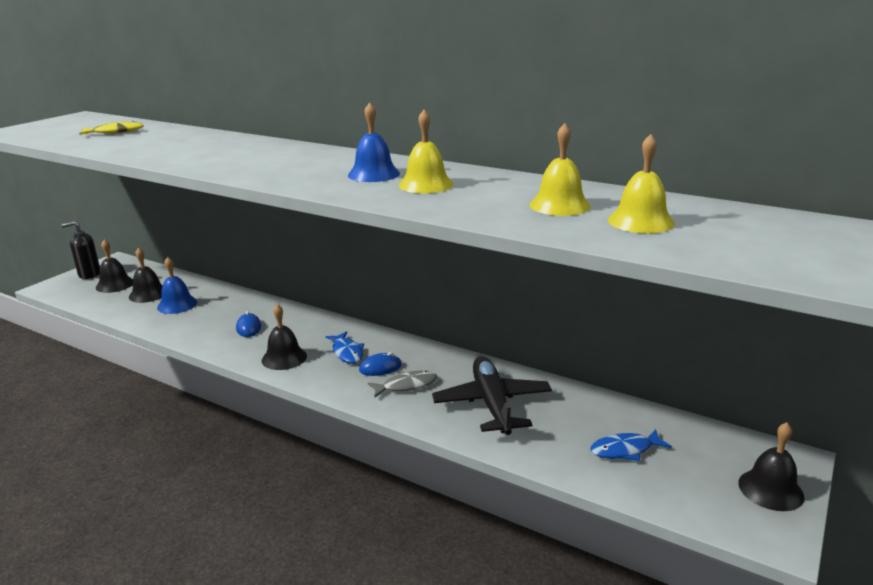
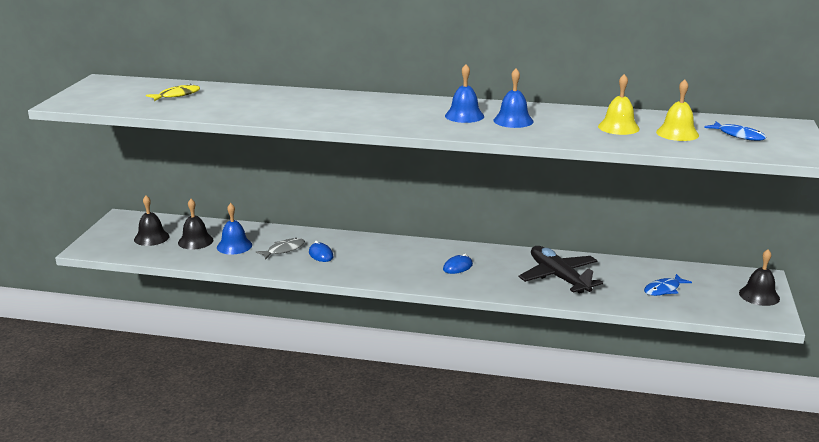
camera: 20 degrees left, 0 degrees up
black soap dispenser [62,221,100,279] -> none
black bell [262,304,307,370] -> none
blue fish [325,331,364,364] -> blue fish moved to [704,121,766,141]
grey fish [368,371,437,398] -> grey fish moved to [256,238,305,260]
yellow bell [399,110,453,193] -> blue bell [493,69,534,128]

